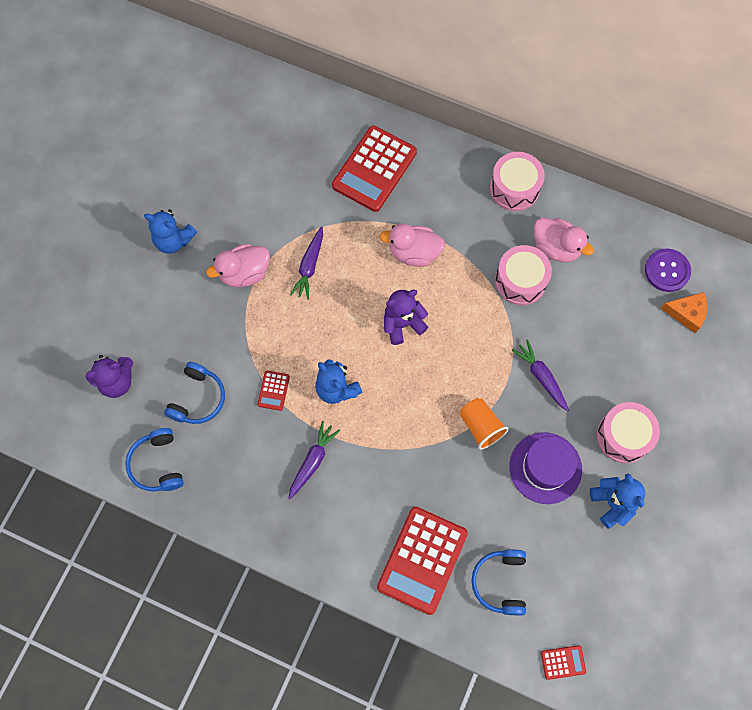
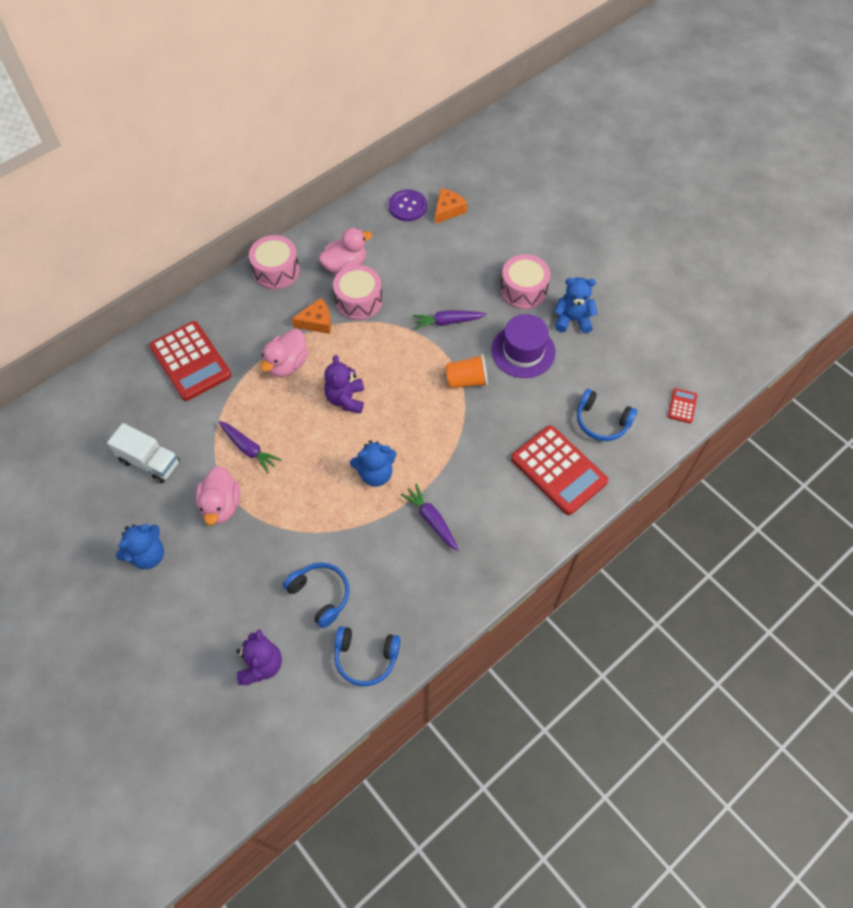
camera: 65 degrees left, 10 degrees down
red calculator [257,371,290,411] -> none
none -> white truck [107,423,180,483]
none -> orange cheese [291,298,331,334]

